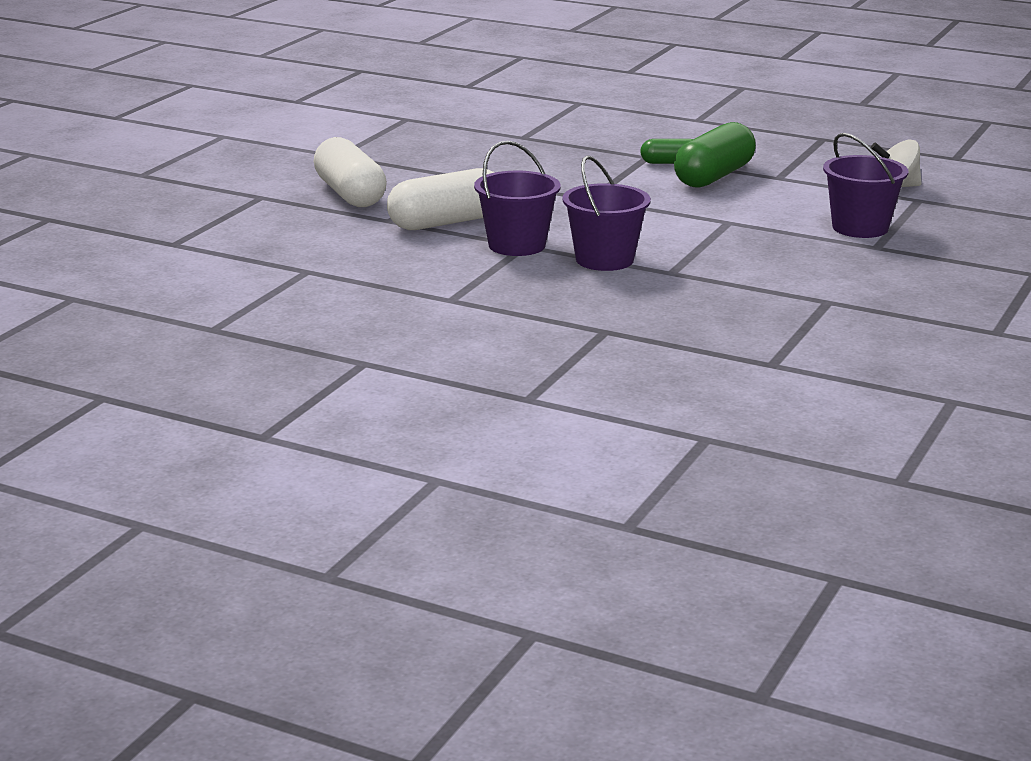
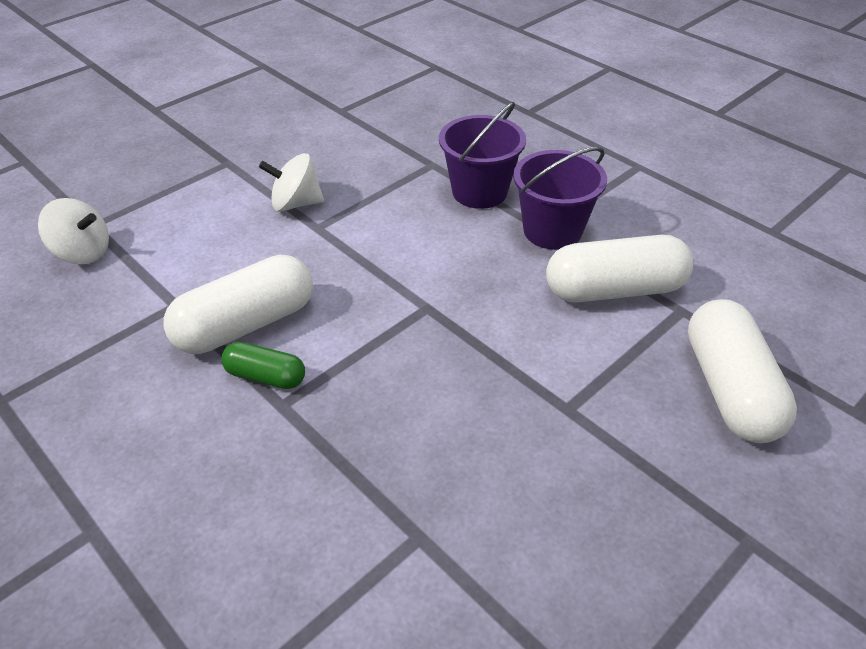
camera: 160 degrees left, 20 degrees up
green capsule [674,122,756,188] -> white capsule [163,255,313,354]
purple bucket [823,133,908,238] -> none
none -> white spinning top [259,153,324,212]

